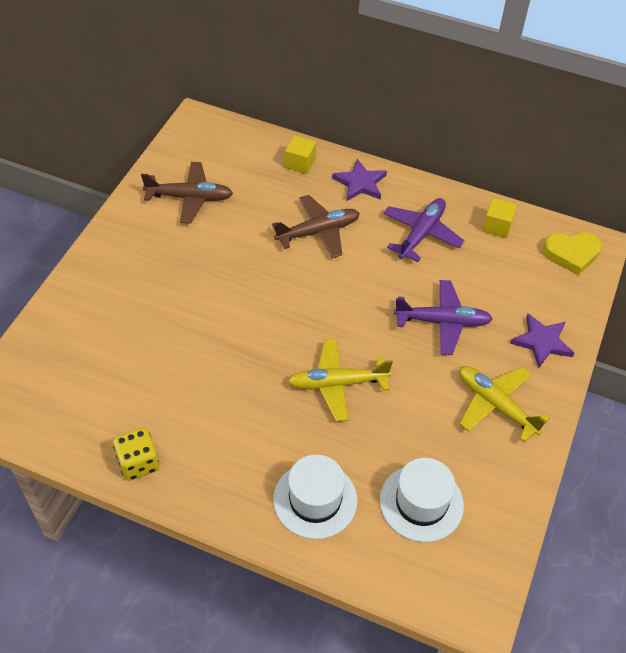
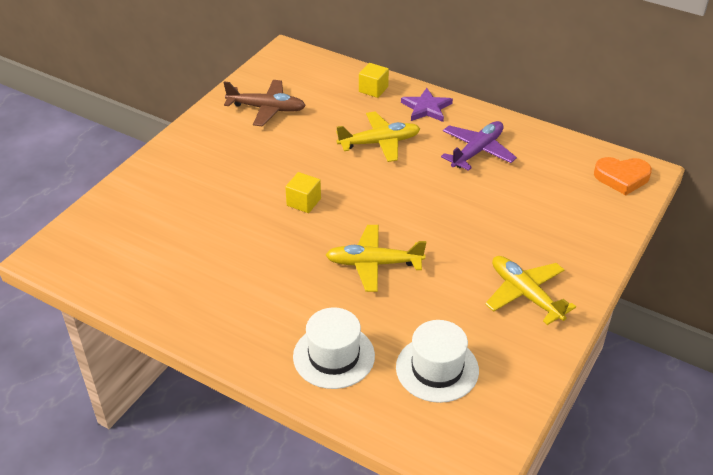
camera: 10 degrees right, 10 degrees down
yellow dice [113,428,159,481] -> none
brown plane [272,195,360,258] -> yellow plane [336,112,420,162]
purple plane [394,280,493,355] -> none
yellow cube [482,198,517,238] -> yellow cube moved to [285,172,321,213]
purple star [510,314,574,368] -> none
yellow heart [543,232,602,275] -> orange heart [594,157,652,195]

